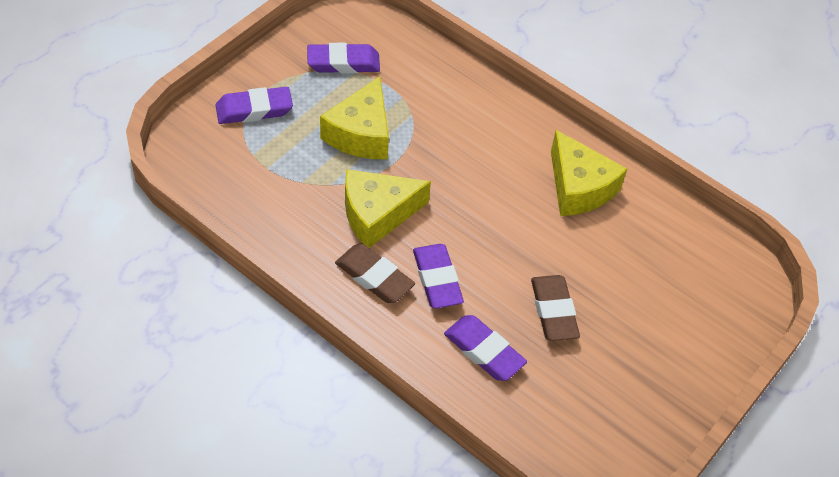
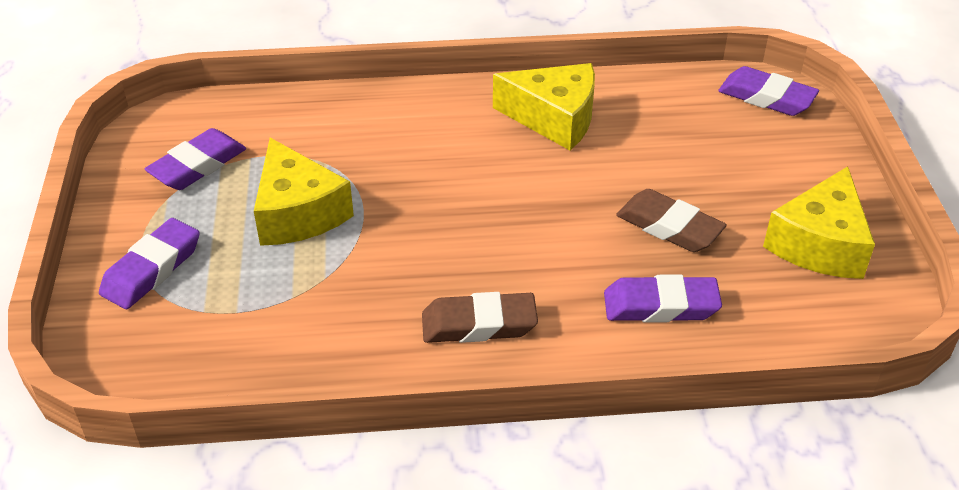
camera: 40 degrees left, 10 degrees down
yellow cheese [345,169,431,248] -> yellow cheese moved to [763,166,875,279]
purple eraser [413,244,464,309] -> purple eraser moved to [718,66,819,116]

